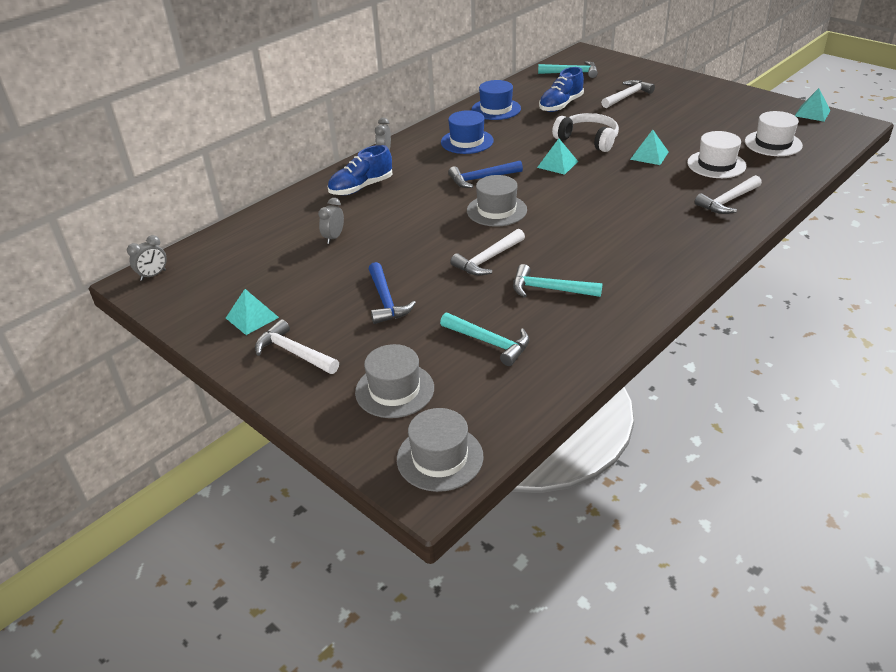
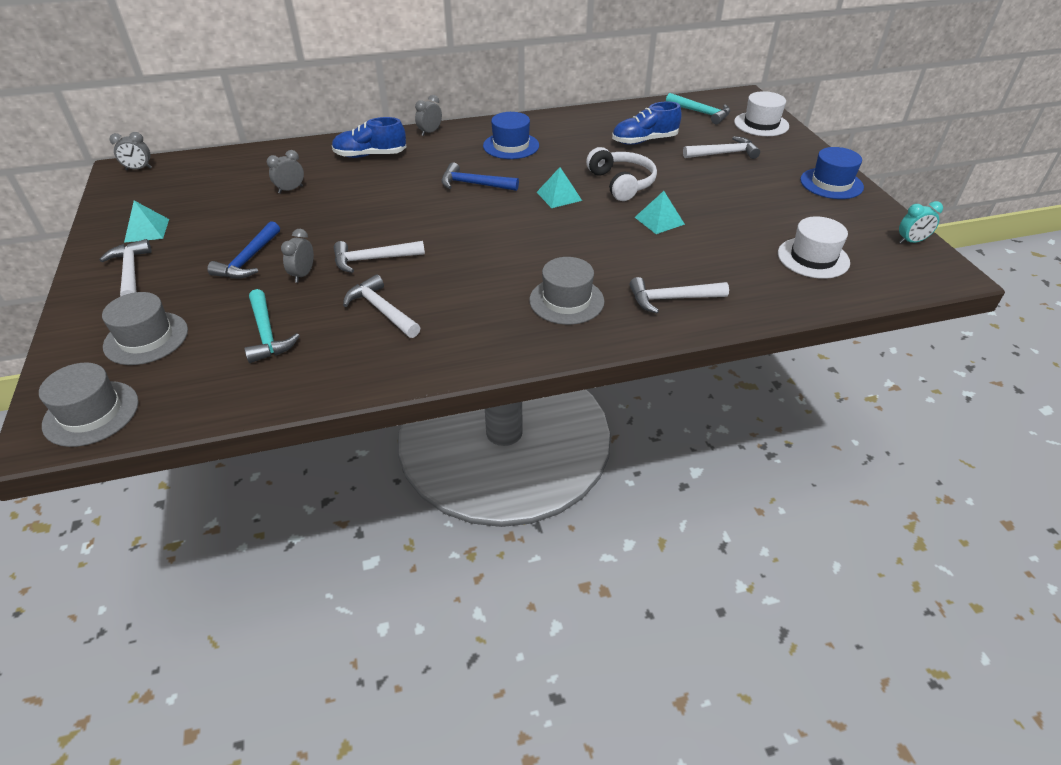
camera: 30 degrees right, 5 degrees up
grey hat [467,175,527,227] -> grey hat moved to [529,257,604,325]
blue hat [472,80,521,120] -> blue hat moved to [800,147,864,199]
turquoise hammer [513,264,602,298] -> white hammer [343,274,420,338]
white hat [687,131,746,178] -> white hat moved to [734,91,789,136]
turquoise pyramid [795,88,831,122] -> turquoise clock [899,201,943,243]
none -> grey clock [281,229,314,283]

